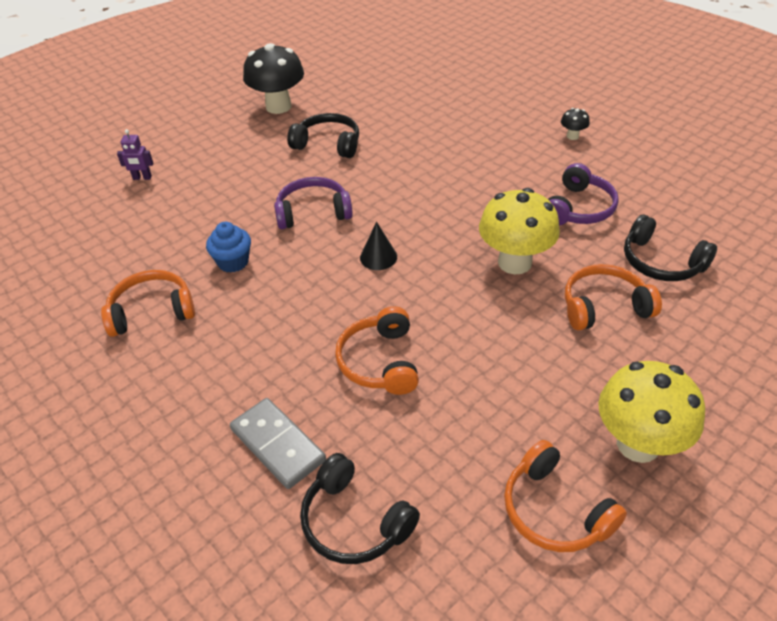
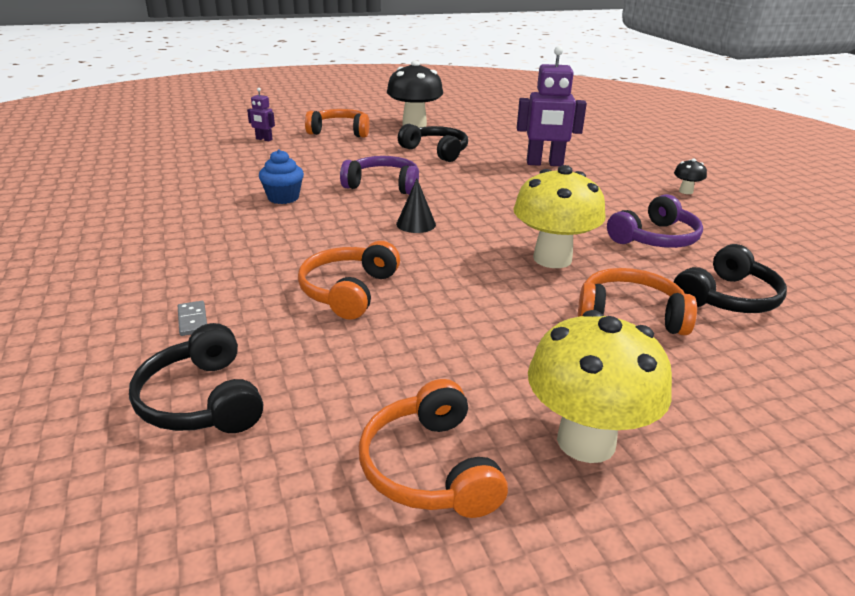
camera: 20 degrees right, 15 degrees down
orange headphones [101,270,195,337] -> orange headphones moved to [305,109,369,138]
grey domino [230,398,326,489] -> grey domino [178,301,207,336], size x0.48
black headphones [624,214,717,281] -> black headphones turned 105 degrees counterclockwise [674,244,787,313]
none -> purple robot [517,46,587,166]

